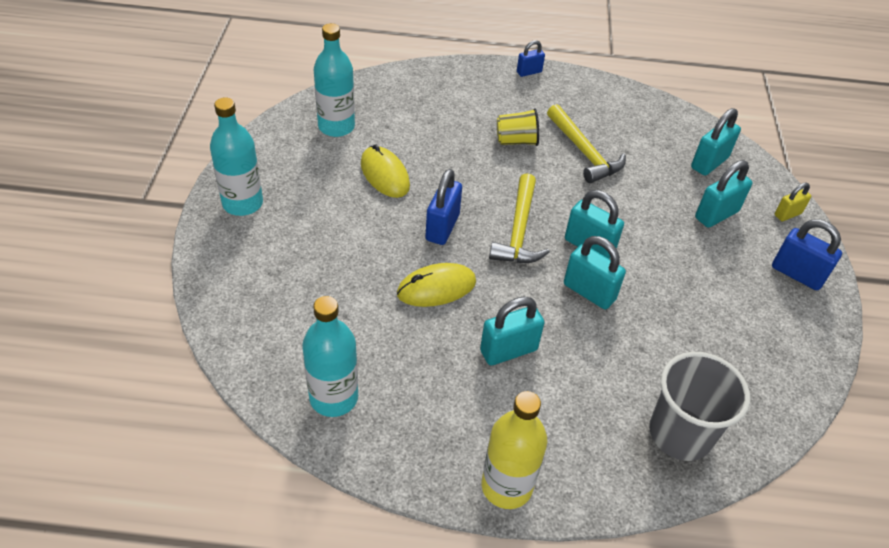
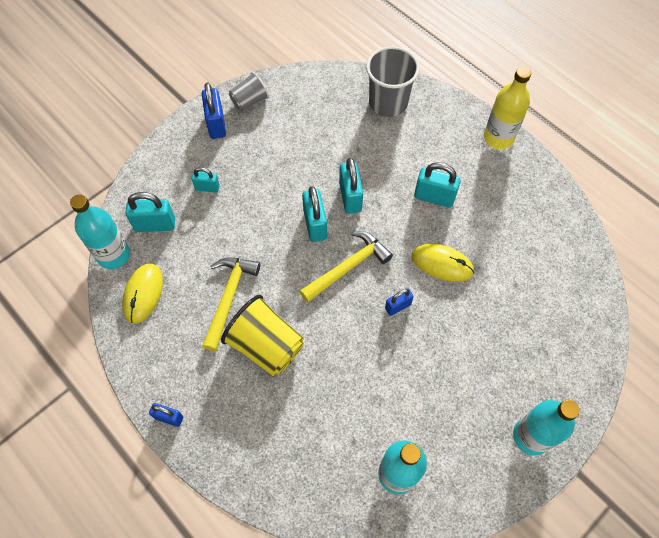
camera: 135 degrees left, 15 degrees up
turquoise bottle [302,296,358,417] -> turquoise bottle moved to [70,194,130,269]
yellow mouse [361,144,410,198] -> yellow mouse moved to [122,263,163,324]
blue padlock [425,169,462,245] -> blue padlock [385,288,414,316], size x0.61
yellow cup [497,108,539,146] -> yellow cup [221,295,304,376], size x1.67
turquoise padlock [695,160,753,228] -> turquoise padlock [192,167,220,192], size x0.61
yellow padlock [775,182,811,221] -> none
none -> grey cup [229,72,269,112]

